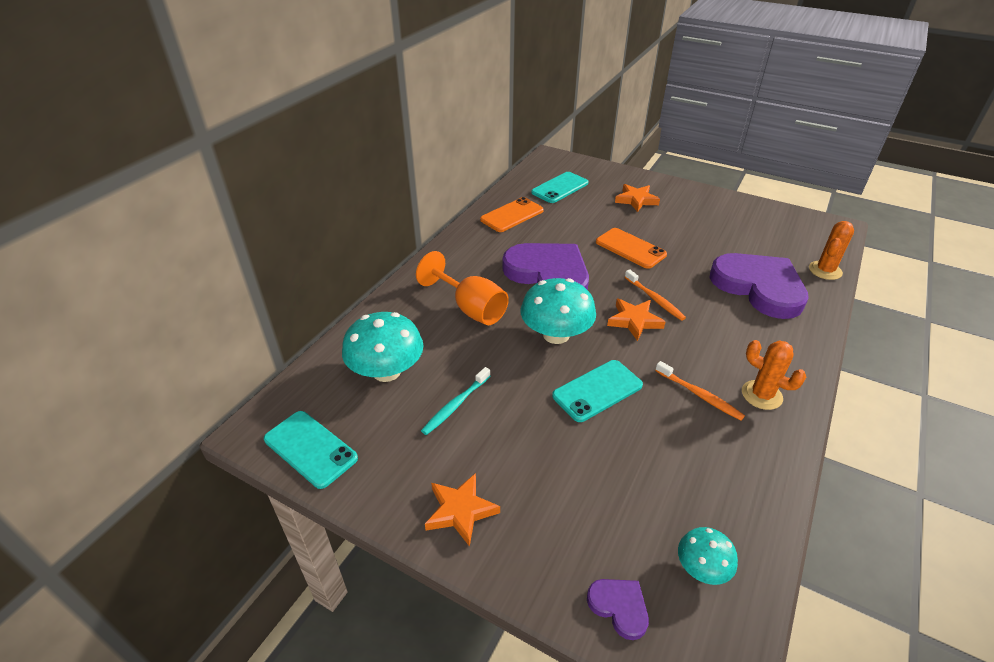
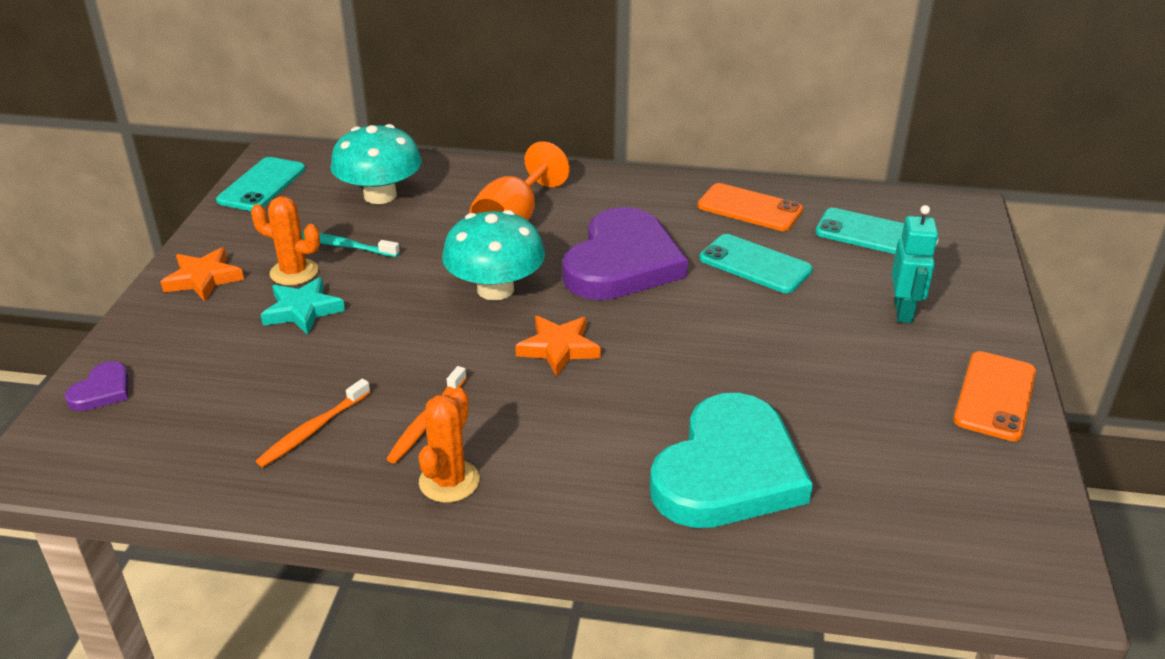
camera: 70 degrees right, 5 degrees down
turquoise phone [552,360,643,422] -> turquoise phone moved to [699,234,813,293]
orange phone [596,228,667,269] -> orange phone moved to [953,351,1036,441]
orange star [615,184,660,212] -> turquoise robot [891,205,938,323]
orange toothbrush [625,269,686,321] -> orange toothbrush moved to [256,379,370,467]
turquoise mushroom [678,527,738,585] -> none
purple heart [710,253,809,319] -> turquoise heart [650,393,813,528]
orange cactus [809,221,854,280] -> orange cactus moved to [251,196,320,285]
none -> turquoise star [261,277,345,335]

